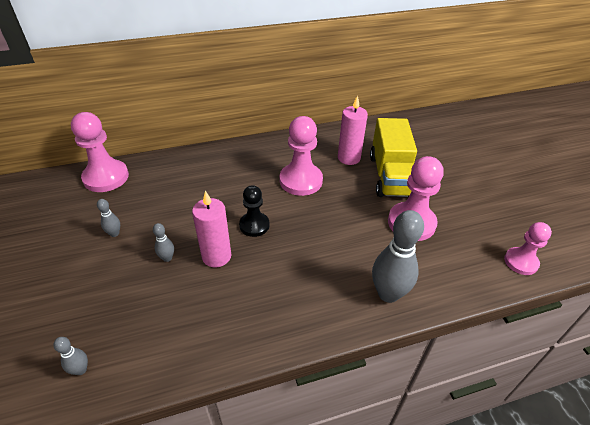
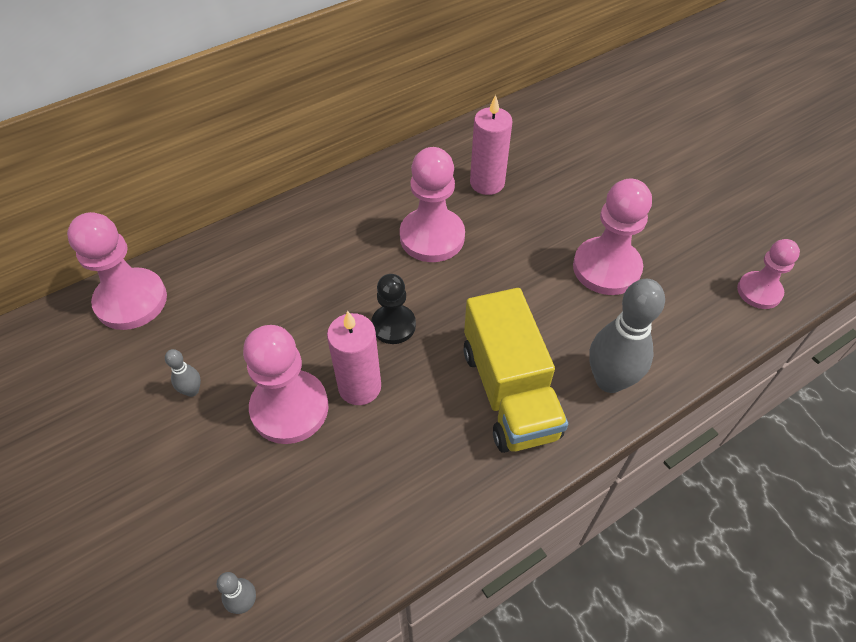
camera: 15 degrees left, 10 degrees up
grey bowling pin [153,223,174,262] -> pink pawn [243,325,328,444]
yellow truck [370,118,417,197] -> yellow truck moved to [464,288,568,453]

